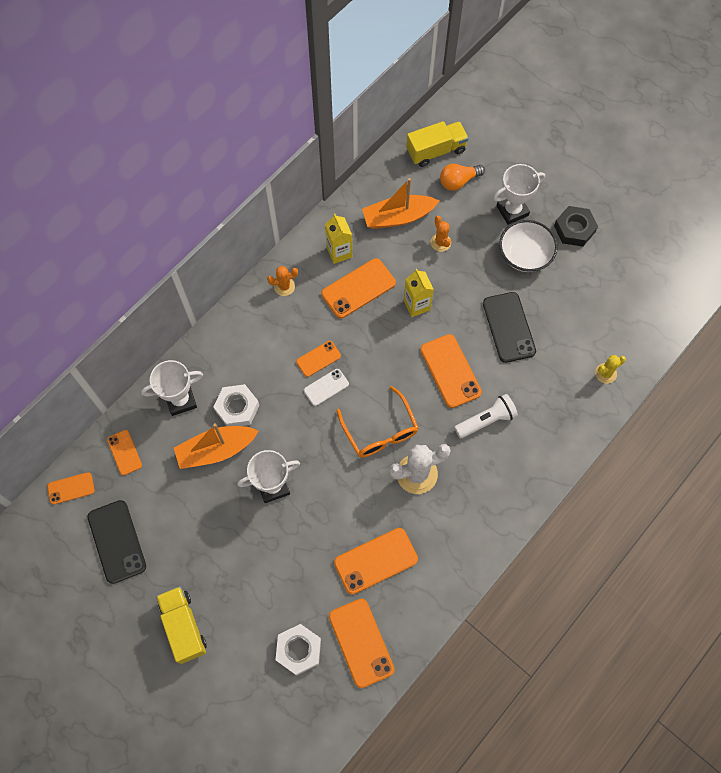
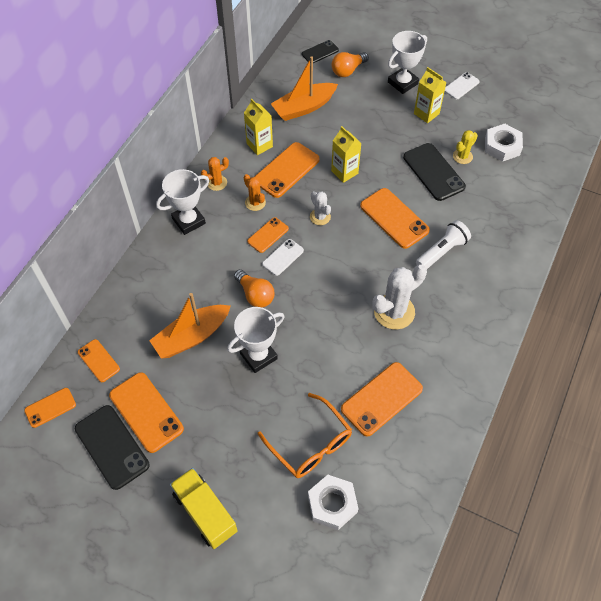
camera: 15 degrees left, 10 degrees down
white trophy [141,360,203,416] -> white trophy moved to [156,169,209,235]
white nut [214,384,260,426] -> white nut moved to [485,124,523,162]
orange phone [329,599,395,688] -> orange phone moved to [109,372,184,453]
orange glasses [337,386,419,458] -> orange glasses moved to [258,393,352,478]
yellow truck [406,121,469,167] -> black phone [302,40,339,63]
orange cactus [431,216,451,252] -> orange cactus moved to [244,174,266,211]
white bowl [499,220,558,272] -> yellow carton [414,67,447,123]
black nut [554,206,598,247] -> white phone [445,72,480,99]
yellow cactus [595,355,626,384] -> yellow cactus moved to [453,130,478,164]
none -> orange light bulb [234,269,275,308]
none -> white cactus [310,191,331,225]

